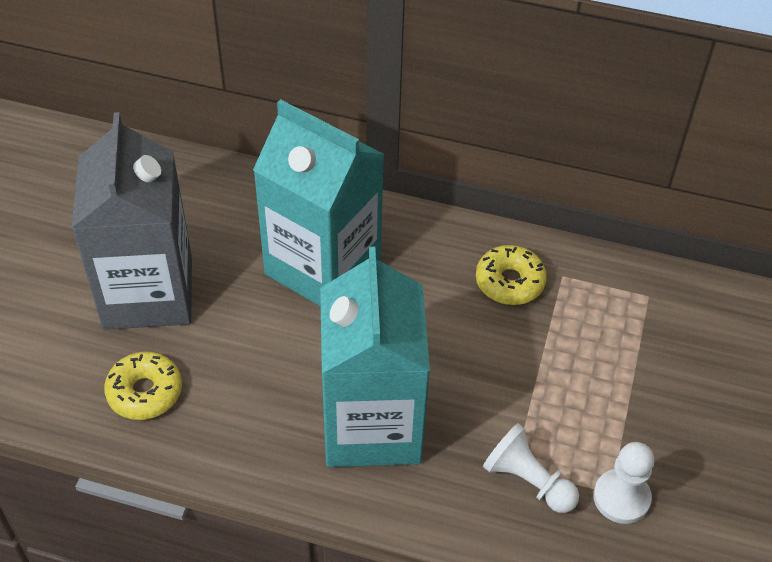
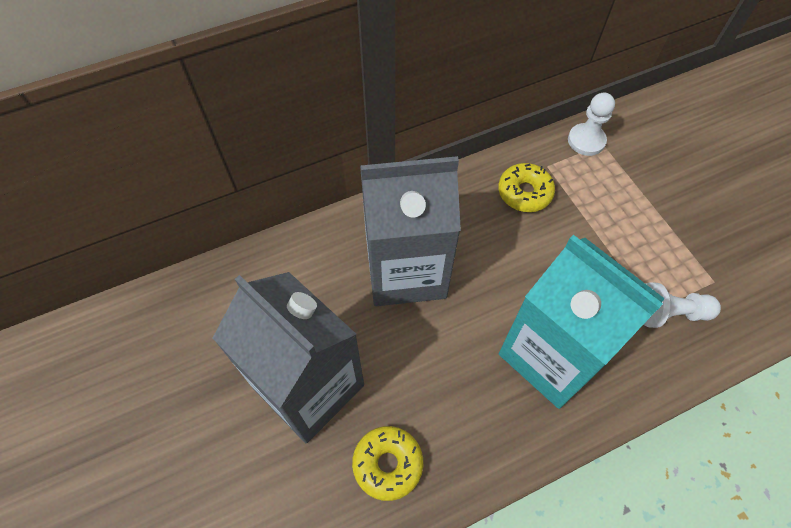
camera: 40 degrees left, 10 degrees up
turquoise carton [253,99,384,307] -> grey carton [360,156,461,306]
white pawn [593,442,654,524] -> white pawn moved to [568,93,615,156]

